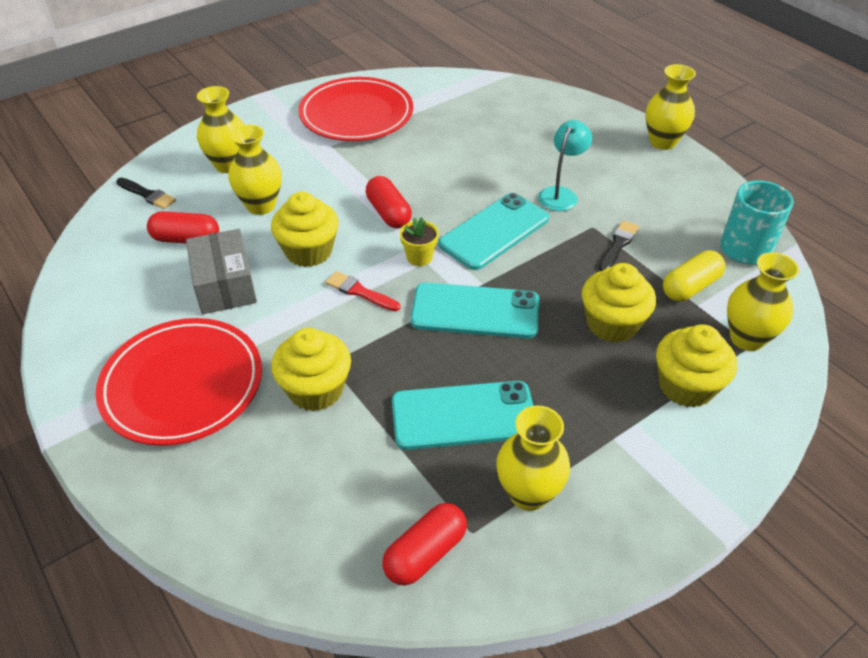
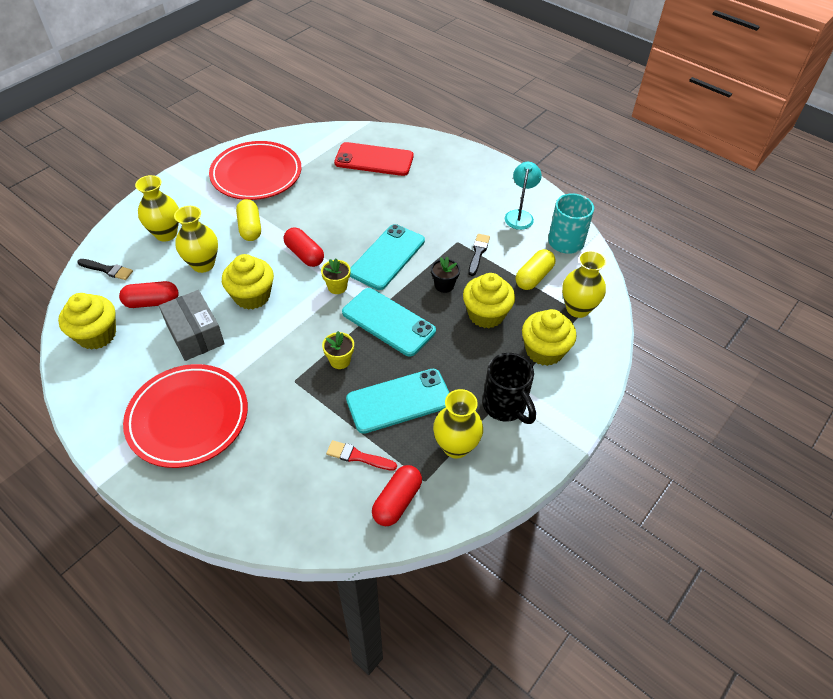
camera: 15 degrees left, 5 degrees up
yellow cupcake [271,328,351,411] -> yellow cupcake moved to [58,293,116,350]
red brush [325,271,400,311] -> red brush moved to [326,440,397,471]
turquoise phone [411,282,539,339] -> turquoise phone turned 45 degrees clockwise [342,288,436,357]
turquoise lamp [538,120,592,211] -> turquoise lamp moved to [505,162,542,230]
yellow vase [646,64,696,150] -> none
none -> yellow capsule [236,199,261,241]
none -> yellow flower pot [322,331,354,369]
none -> red phone [334,142,414,176]
none -> black flower pot [431,257,460,293]
none -> black mug [482,353,536,424]

